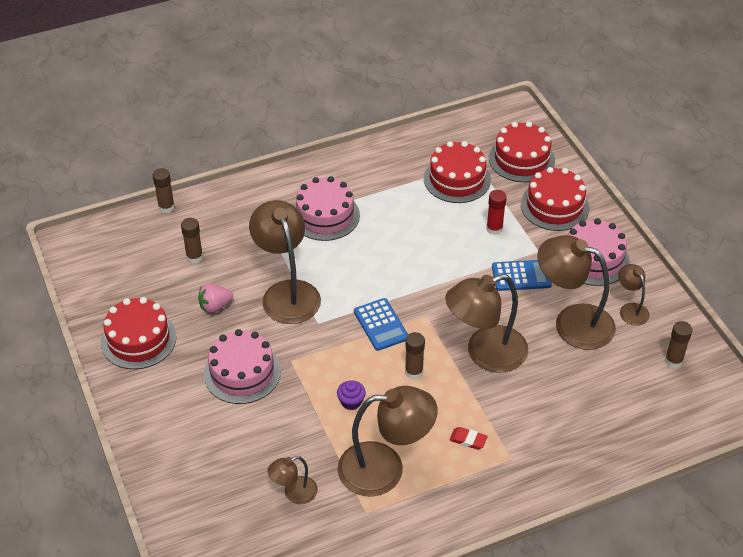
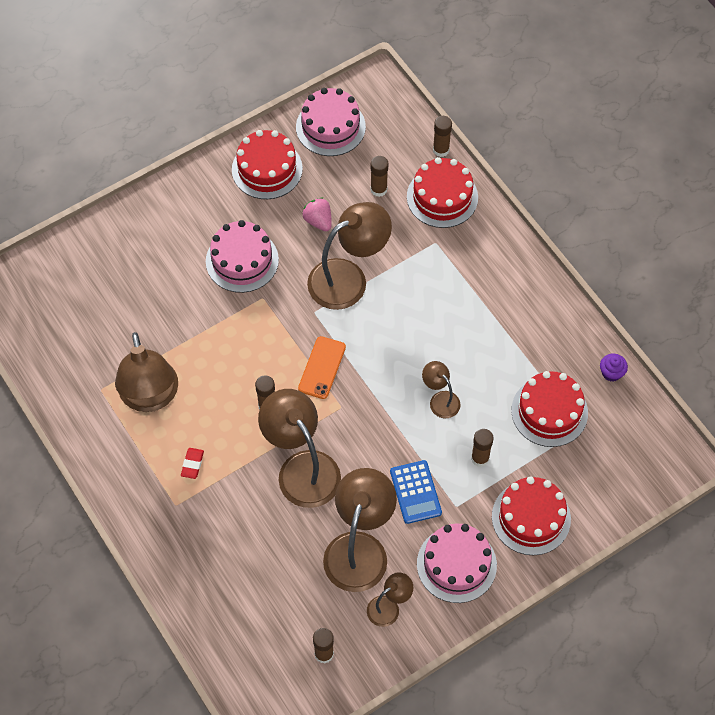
camera: 80 degrees right, 15 degrees up
brown lamp [268,456,318,504] -> brown lamp moved to [422,361,460,418]
pink cake [294,176,360,241] -> pink cake moved to [296,88,366,156]
purple cupcake [337,380,366,410] -> purple cupcake moved to [600,354,628,382]
blue calculator [354,298,408,351] -> orange phone [298,336,346,399]
red glue stick [486,190,507,235] -> brown glue stick [471,429,494,467]
red cake [489,122,555,182] -> red cake moved to [407,157,478,228]

